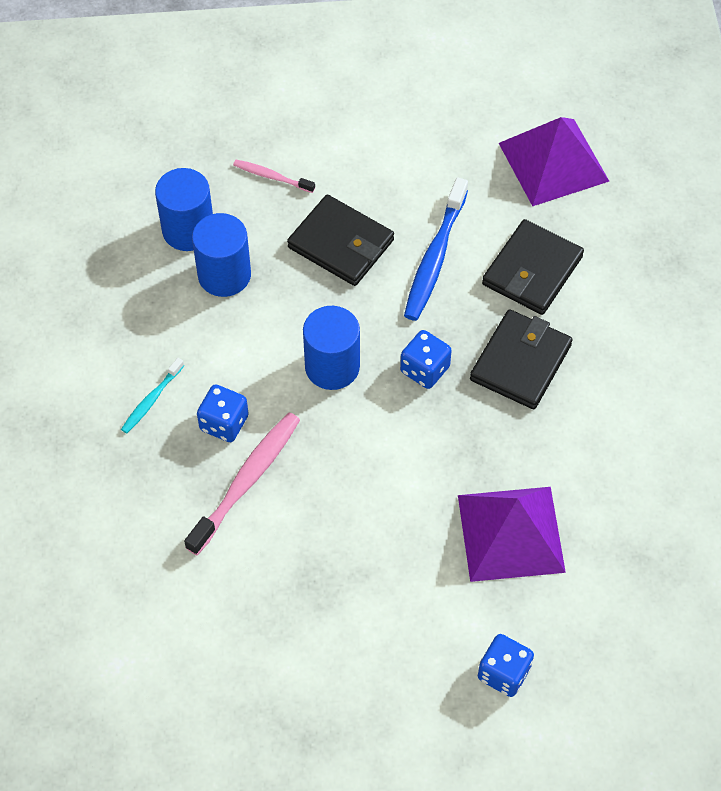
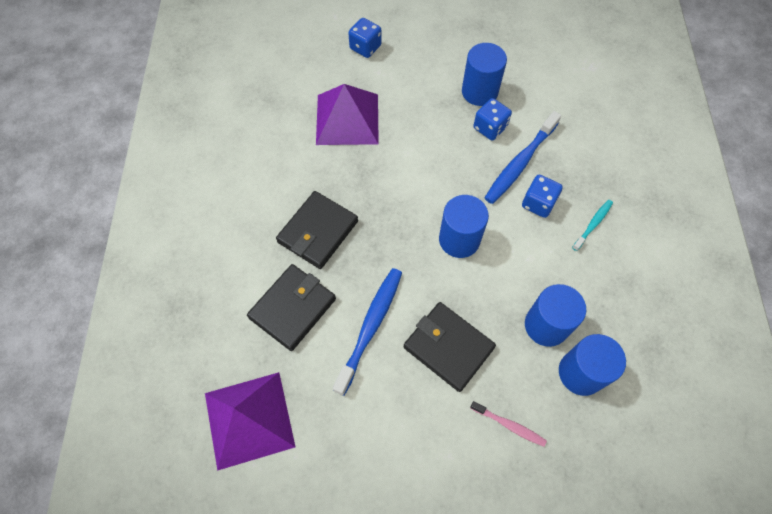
camera: 175 degrees left, 5 degrees up
pink toothbrush [184,413,300,555] -> blue toothbrush [484,111,561,204]
blue dice [400,330,452,389] -> blue dice moved to [473,98,512,141]
none -> blue cylinder [462,43,507,106]

